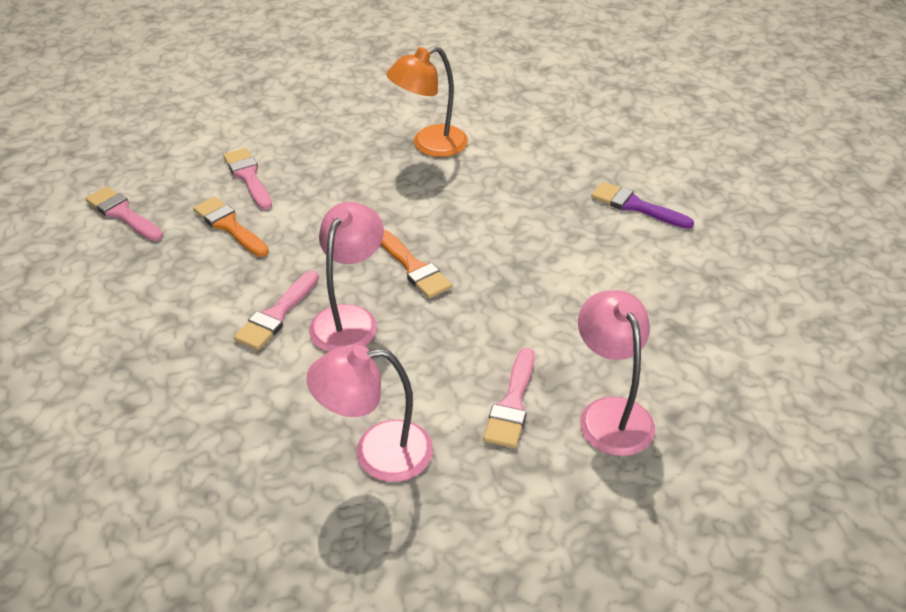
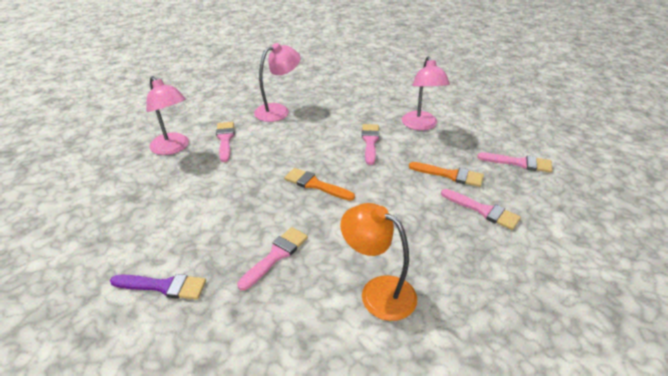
camera: 155 degrees right, 5 degrees down
pink lamp [309,202,384,352] -> pink lamp moved to [402,56,450,131]
orange lamp [386,46,468,157] -> orange lamp turned 90 degrees counterclockwise [340,203,417,321]
none -> pink brush [237,227,308,291]

